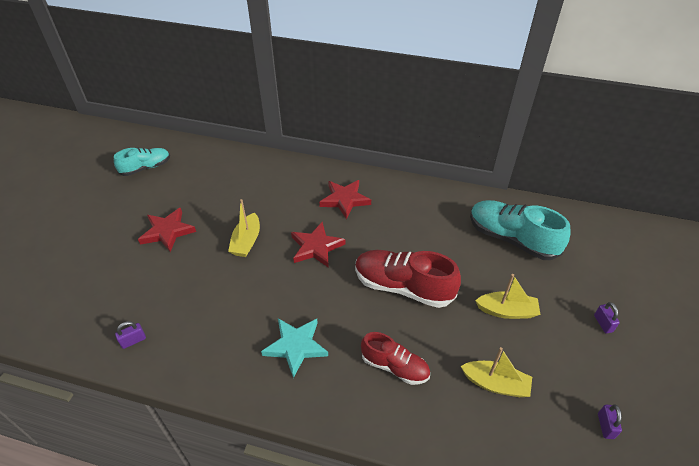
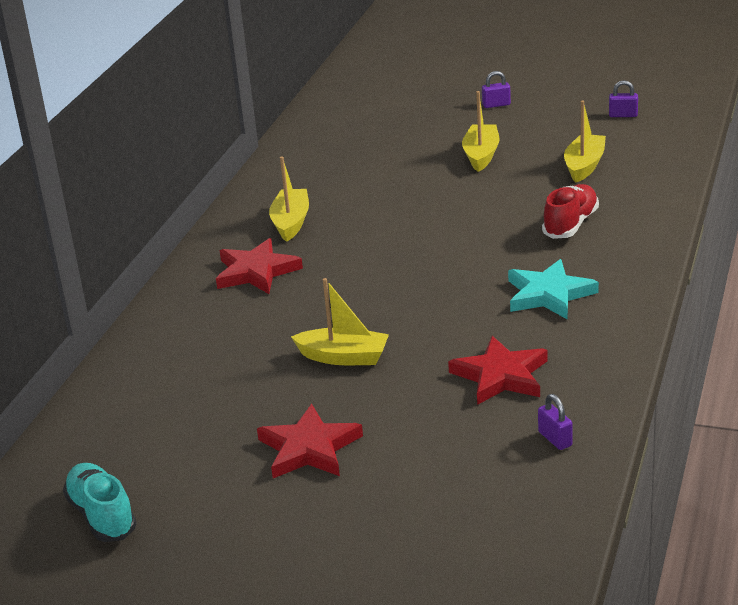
camera: 85 degrees left, 15 degrees down
red star [291,222,345,268] -> red star moved to [448,336,548,405]
red shoe [355,250,461,308] -> none
turquoise shoe [470,200,570,260] -> none
none -> yellow boat [269,157,309,242]

